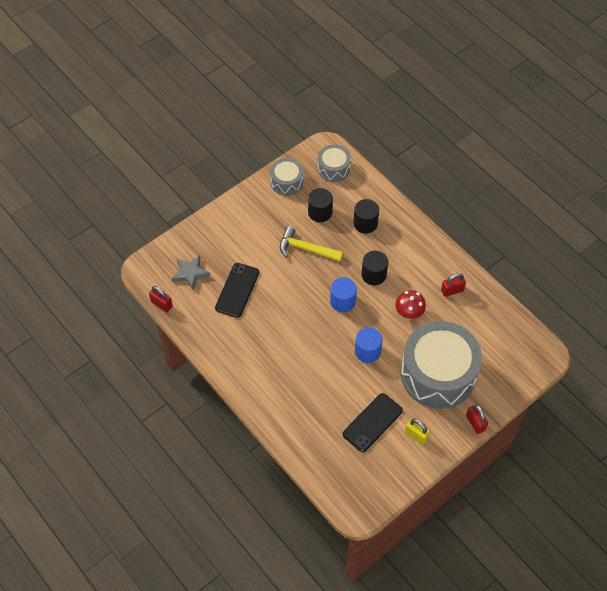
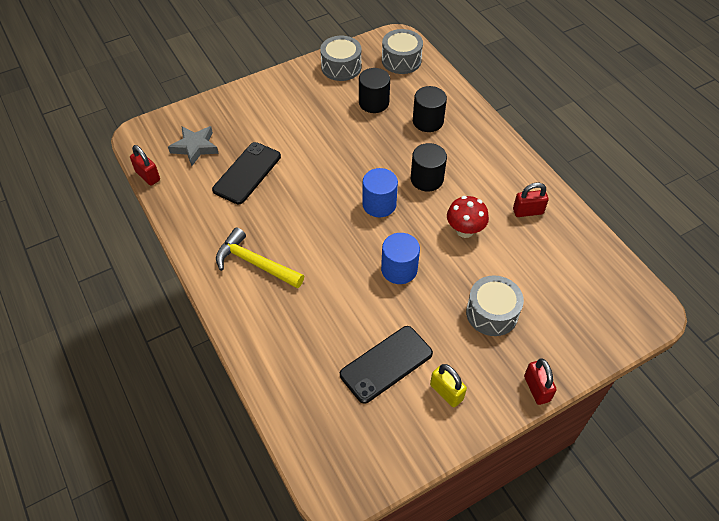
camera: 10 degrees right, 5 degrees down
yellow hammer [280,226,343,262] -> yellow hammer moved to [216,227,304,289]
grey drum [401,321,482,409] -> grey drum [466,276,524,336], size x0.49

